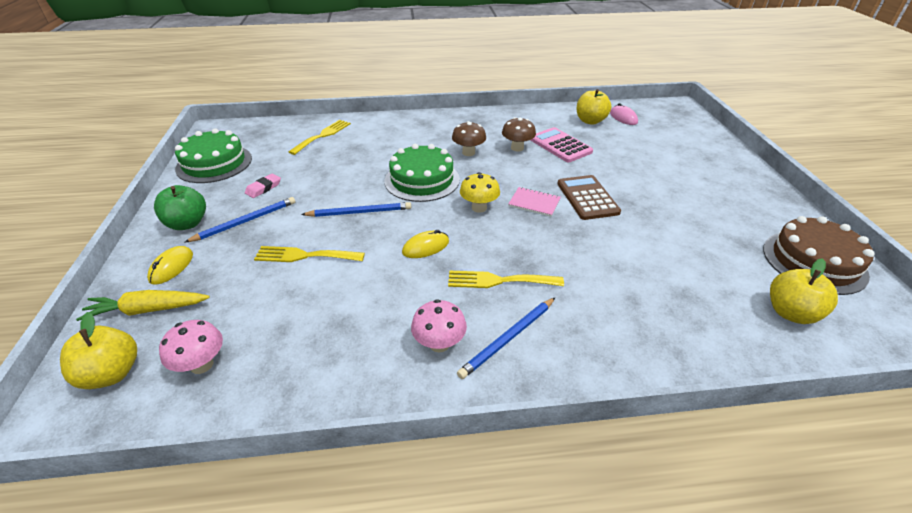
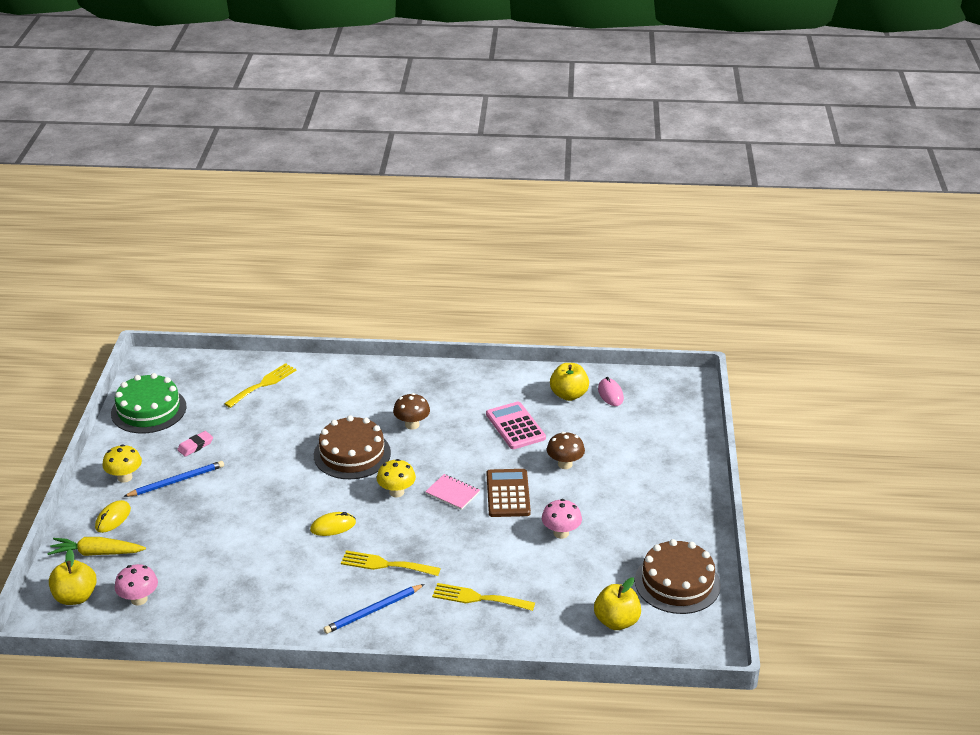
camera: 10 degrees right, 5 degrees down
green apple [154,185,206,230] -> yellow mushroom [102,444,142,483]
yellow fork [254,246,365,262] -> yellow fork moved to [432,583,535,611]
blue pencil [301,202,411,217] -> none
green cake [385,144,460,202] -> brown cake [314,415,391,479]
pink mushroom [411,299,467,353] -> pink mushroom moved to [542,499,582,539]
brown mushroom [502,117,536,152] -> brown mushroom moved to [547,432,585,469]

